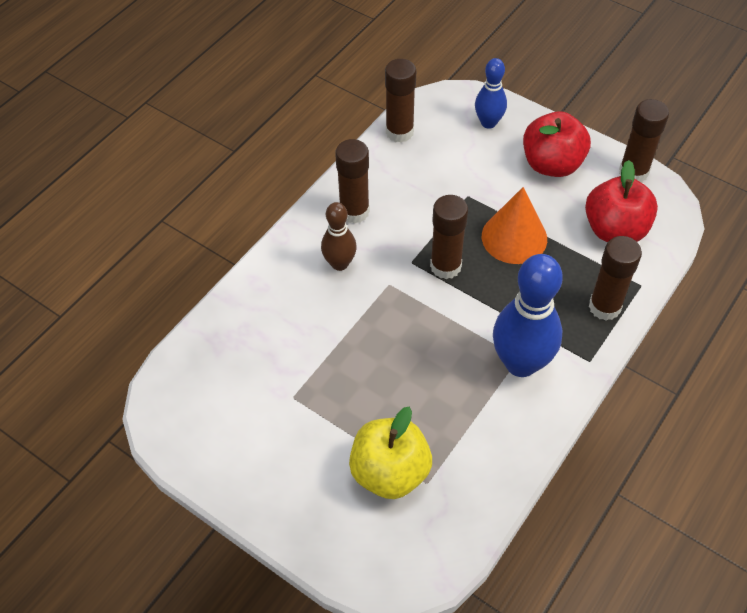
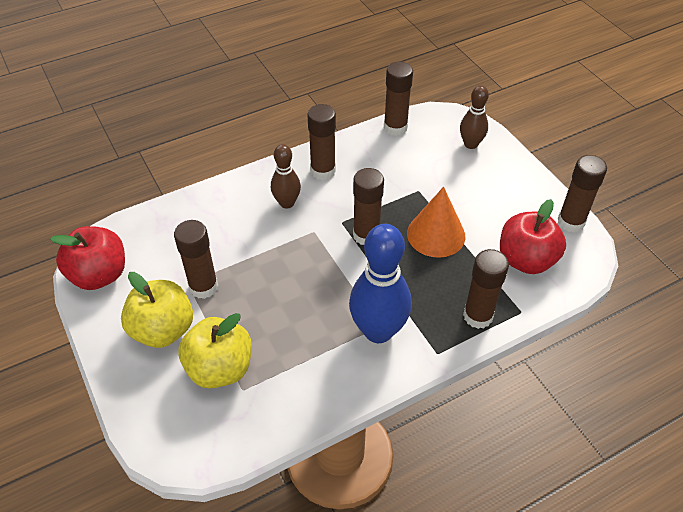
camera: 25 degrees right, 5 degrees down
blue bowling pin [475,58,507,129] -> brown bowling pin [460,85,489,149]
red apple [523,111,591,177] -> red apple moved to [50,226,125,290]
none -> yellow apple [121,272,193,348]
none -> brown glue stick [174,220,218,299]

